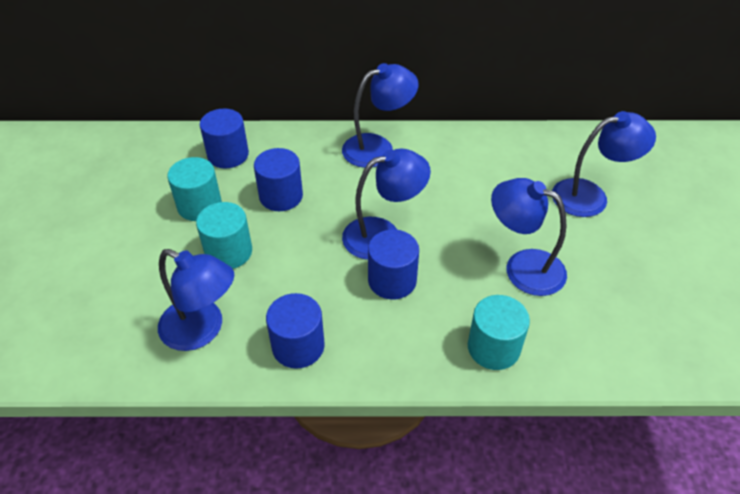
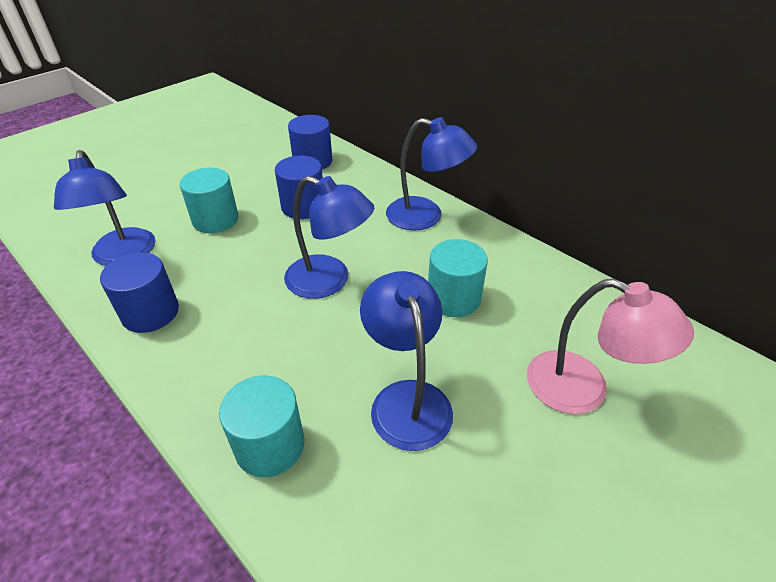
camera: 45 degrees right, 5 degrees down
turquoise cylinder [167,157,222,221] -> turquoise cylinder moved to [428,239,488,317]
blue cylinder [368,230,419,299] -> none
blue lamp [552,111,656,217] -> pink lamp [527,279,694,414]

